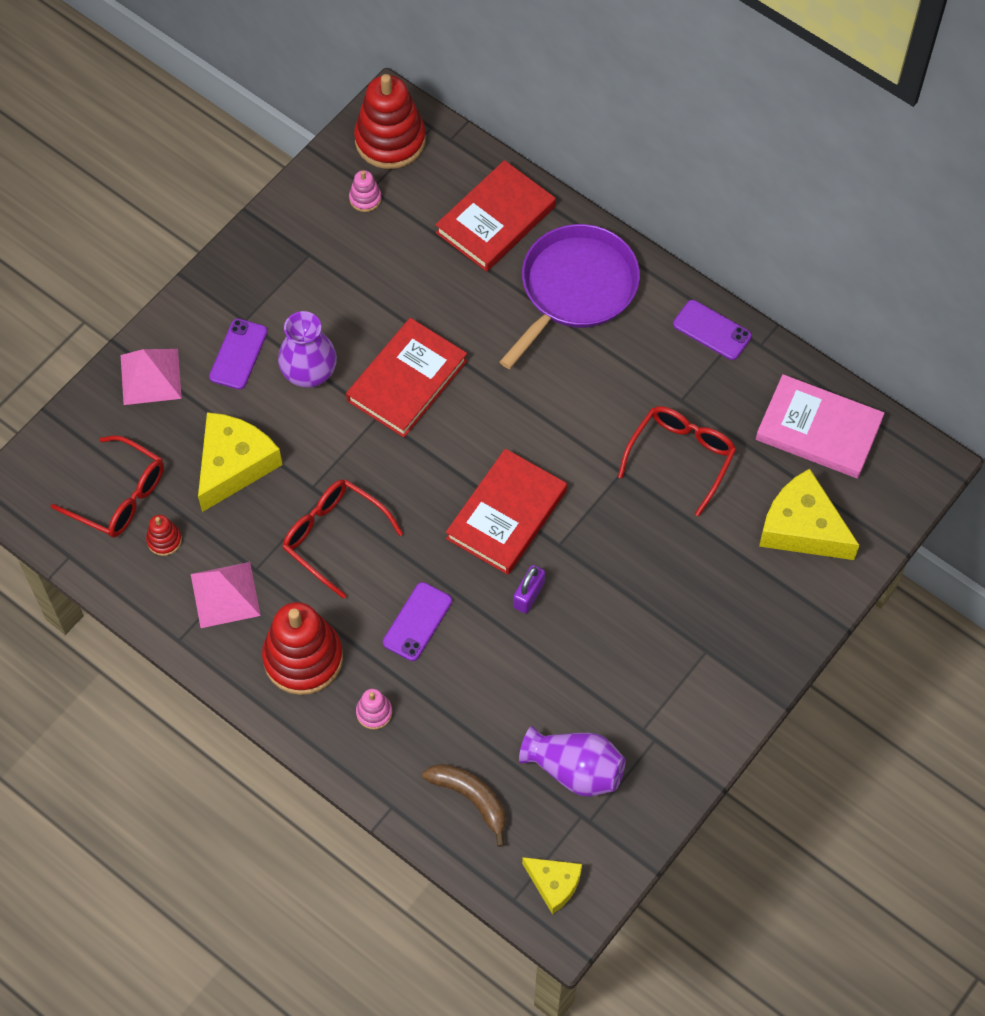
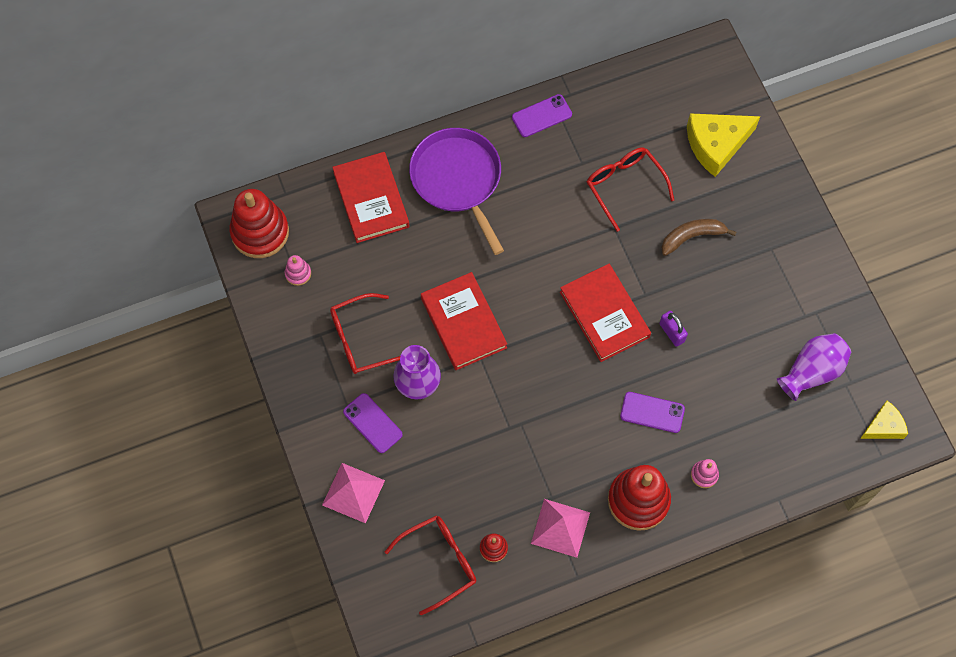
camera: 60 degrees left, 5 degrees up
yellow cheese [198,412,283,512] -> none
red glasses [282,479,403,599] -> red glasses moved to [330,293,400,374]
purple phone [383,582,452,661] -> purple phone turned 45 degrees counterclockwise [620,392,685,433]
brown banana [422,764,506,847] -> brown banana moved to [661,219,736,256]
pink book [756,374,885,479] -> none

